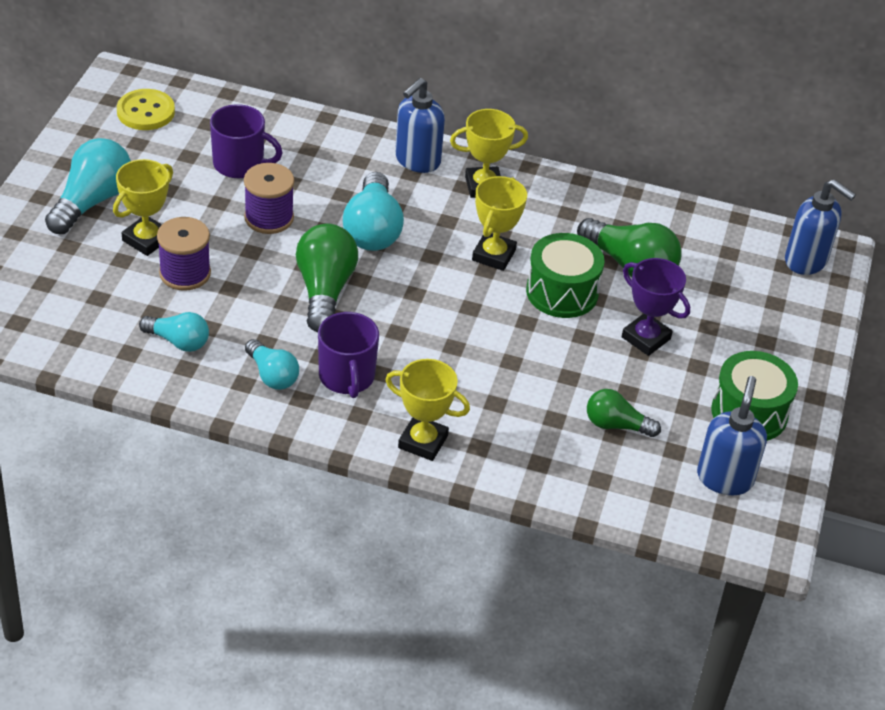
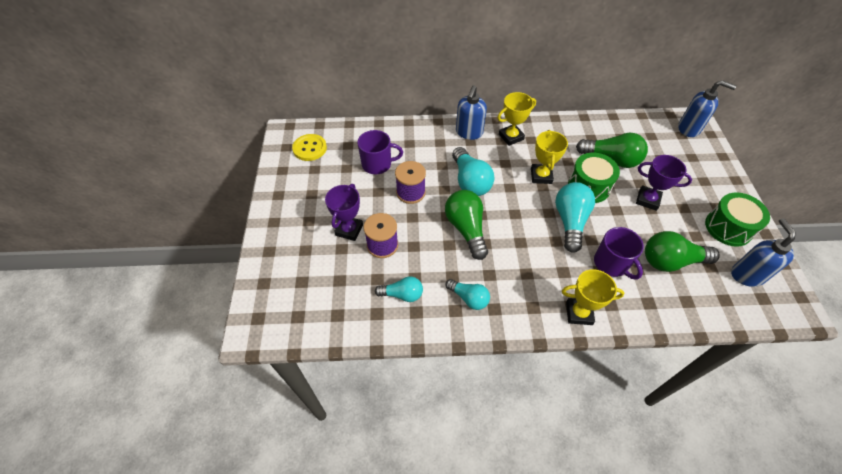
camera: 15 degrees left, 10 degrees up
turquoise light bulb [45,138,131,234] -> turquoise light bulb moved to [555,182,595,253]
yellow trophy [113,159,173,256] -> purple trophy [325,184,363,241]
purple mug [318,312,379,398] -> purple mug moved to [594,227,644,280]
green light bulb [587,389,661,437] -> green light bulb [645,231,720,272], size x1.64

